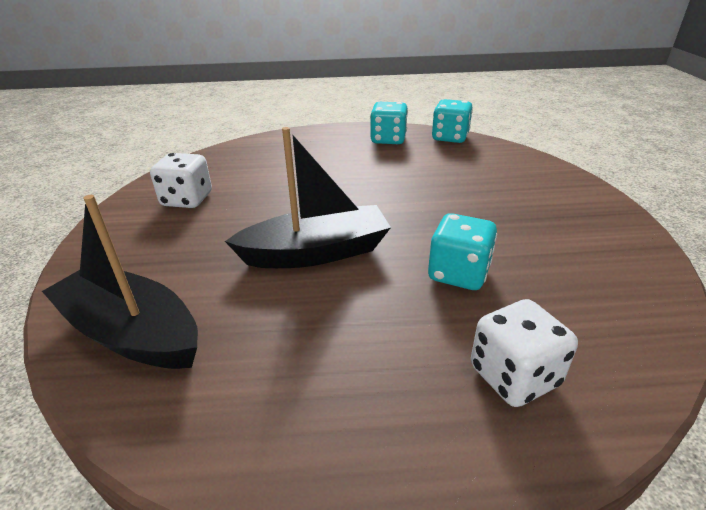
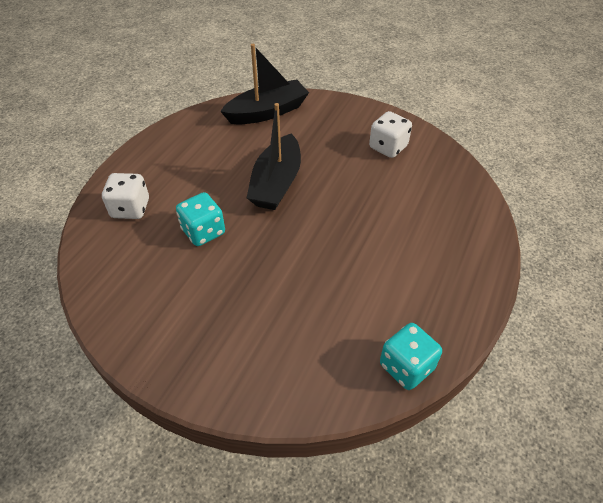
camera: 120 degrees right, 15 degrees up
turquoise dice [370,102,408,144] -> none

